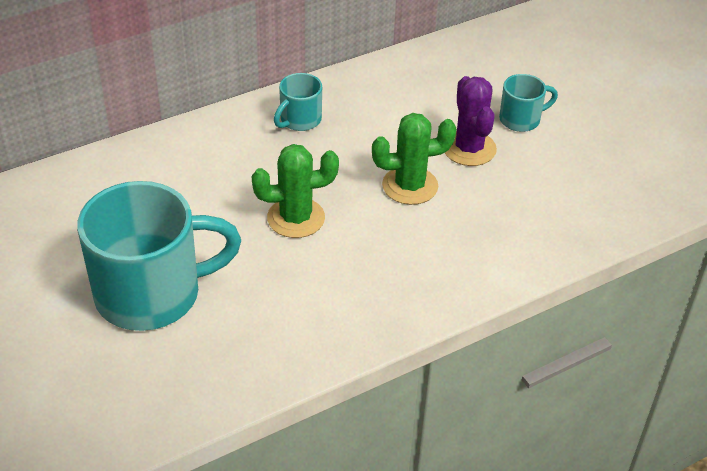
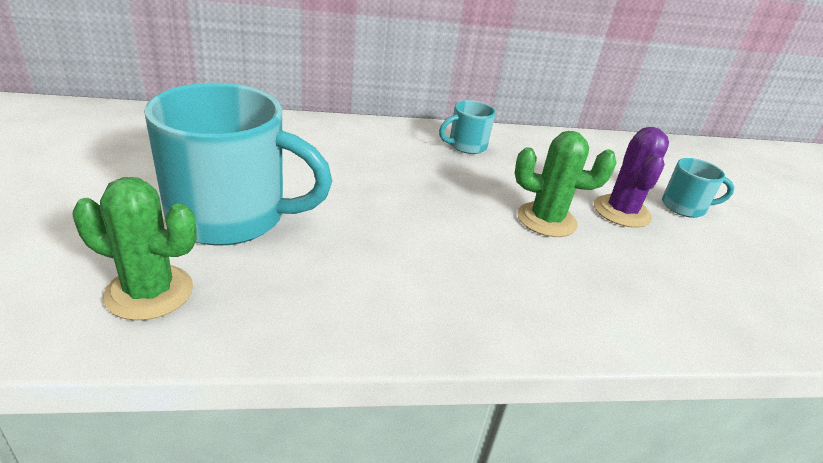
camera: 20 degrees right, 10 degrees down
green cactus [252,144,339,238] -> green cactus moved to [73,177,197,321]

